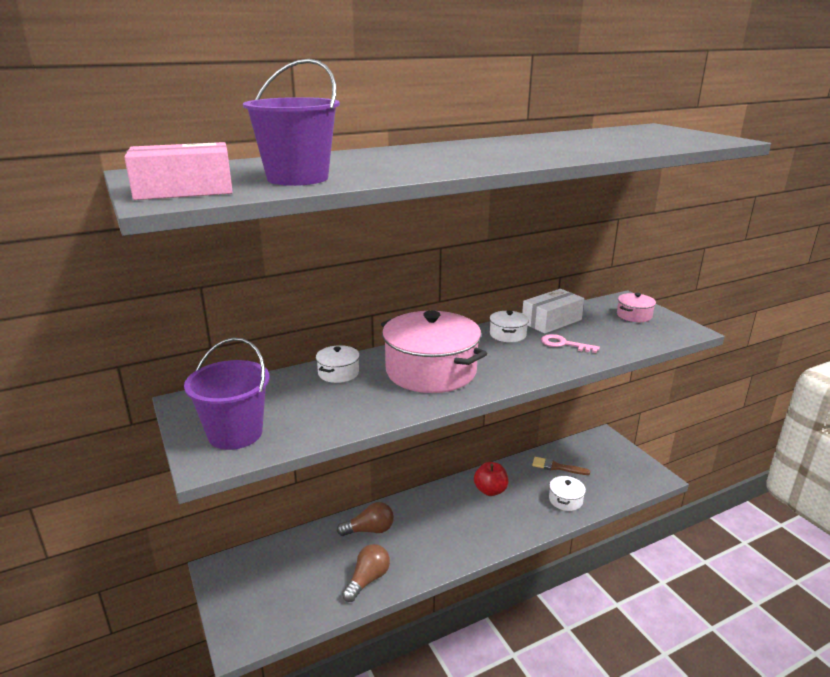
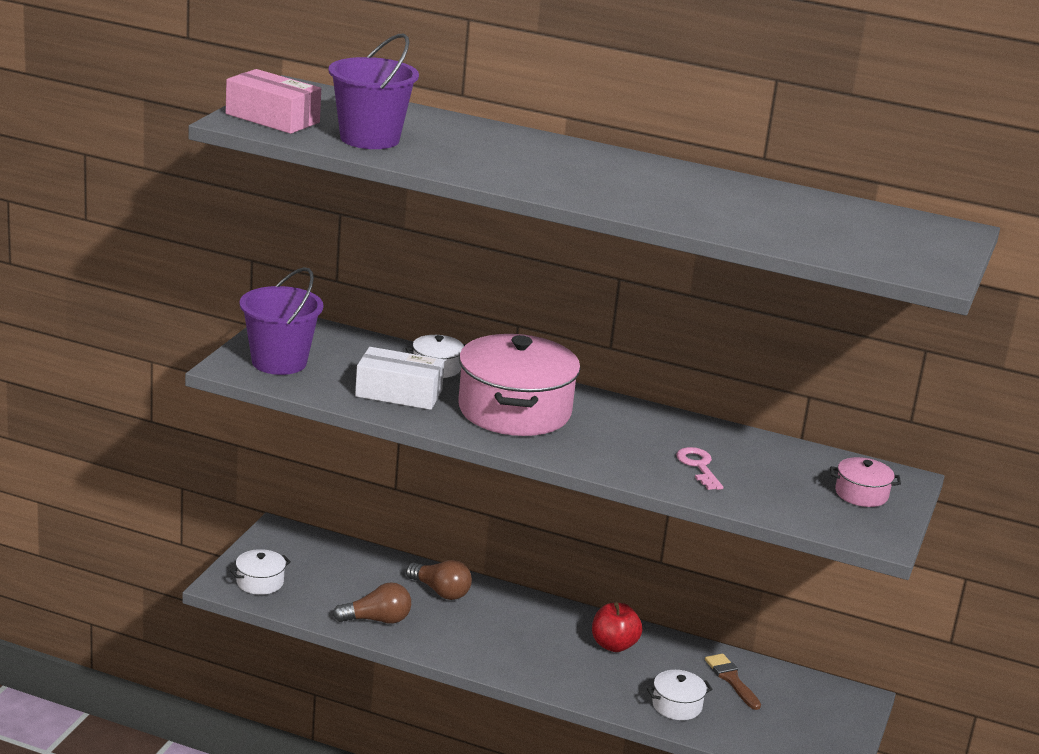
camera: 45 degrees right, 0 degrees up
white pot [490,311,529,342] -> white pot moved to [230,549,291,595]
white box [522,289,584,334] -> white box moved to [355,347,445,410]

